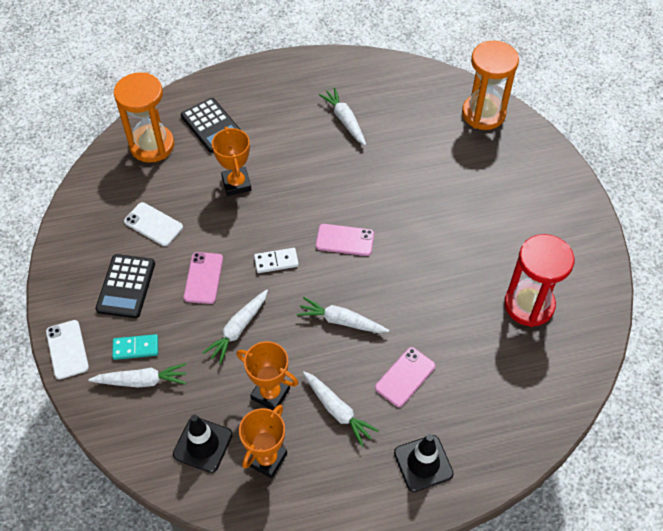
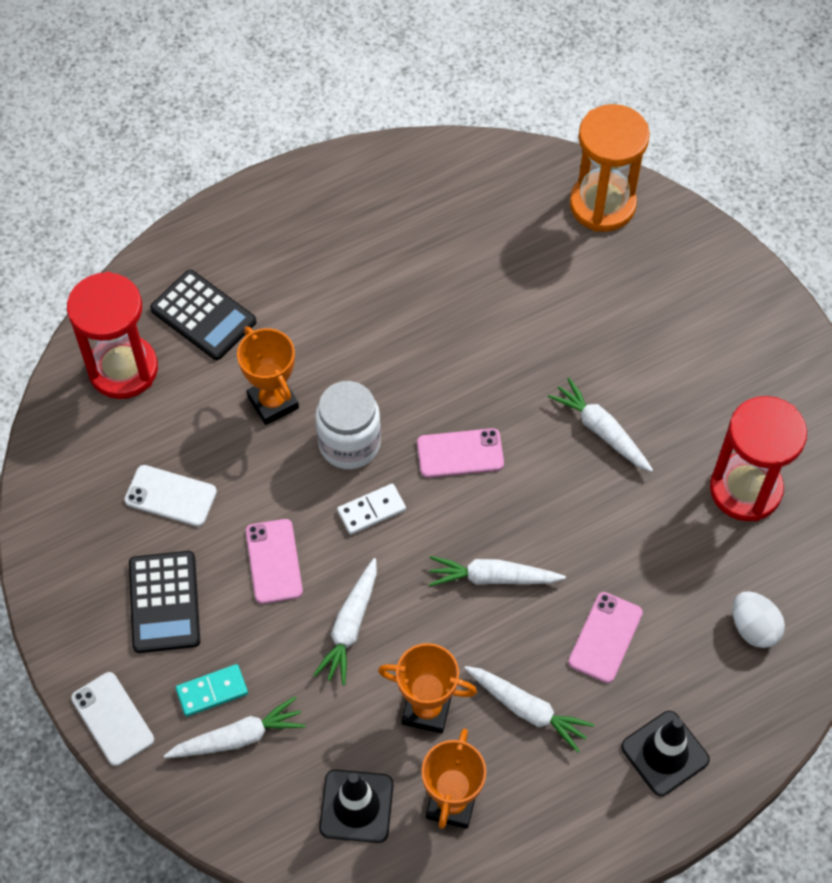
camera: 15 degrees left, 5 degrees up
orange hourglass [114,72,174,163] -> red hourglass [67,272,158,399]
white carrot [319,88,366,146] -> white carrot moved to [548,378,653,472]
none -> white jar [315,381,381,469]
none -> white egg [732,591,785,648]

